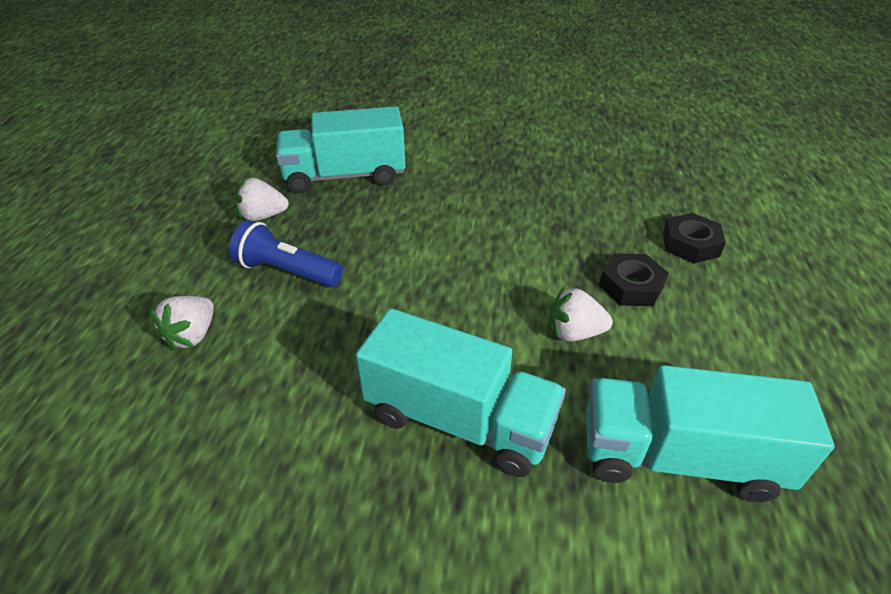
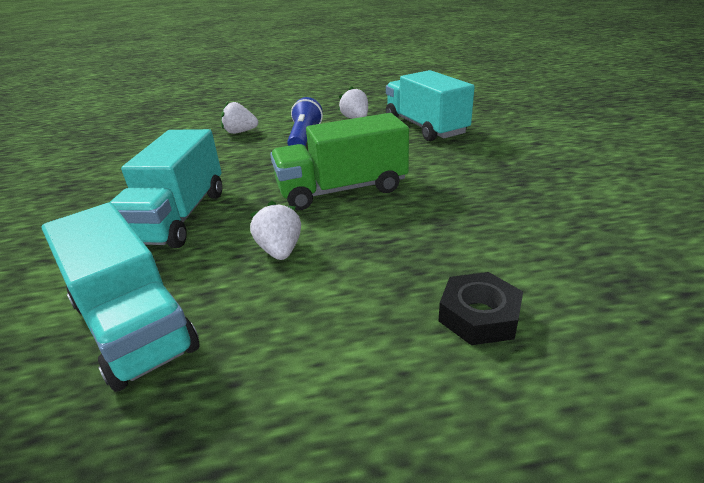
camera: 75 degrees right, 10 degrees down
turquoise truck [586,365,834,502] -> turquoise truck turned 150 degrees clockwise [42,202,199,392]
black nut [599,253,669,306] -> none
none -> green truck [270,113,409,210]

